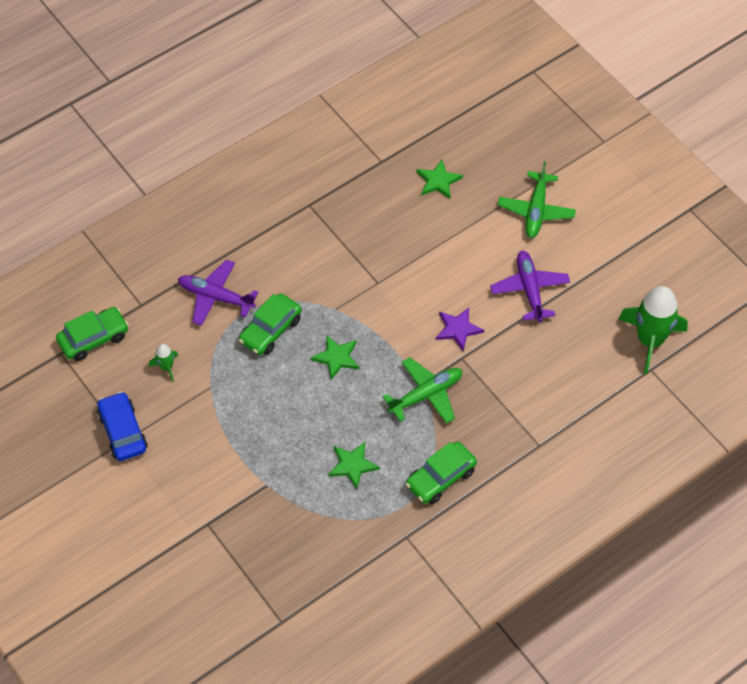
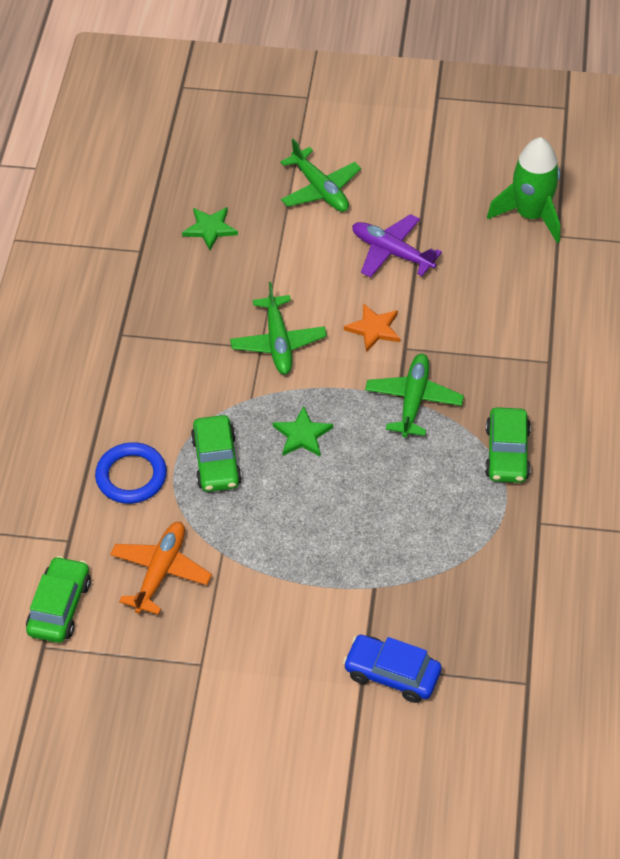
camera: 45 degrees left, 5 degrees down
blue car [97,391,148,461] -> blue car moved to [343,635,442,703]
green rocket [149,344,178,382] -> orange plane [110,522,212,615]
purple plane [178,260,259,326] -> blue ring [95,442,167,504]
green star [328,442,380,489] -> none
purple star [436,307,484,351] -> orange star [344,303,400,352]
none -> green plane [230,282,327,374]

